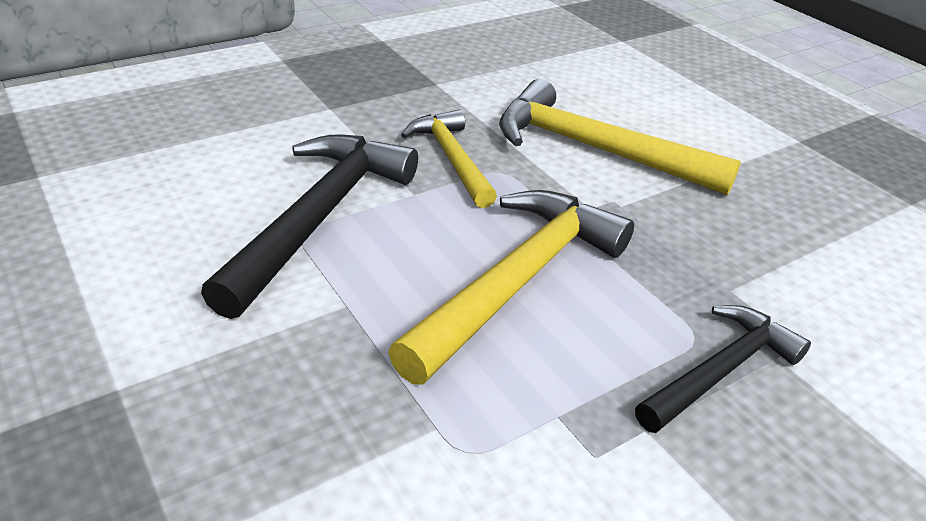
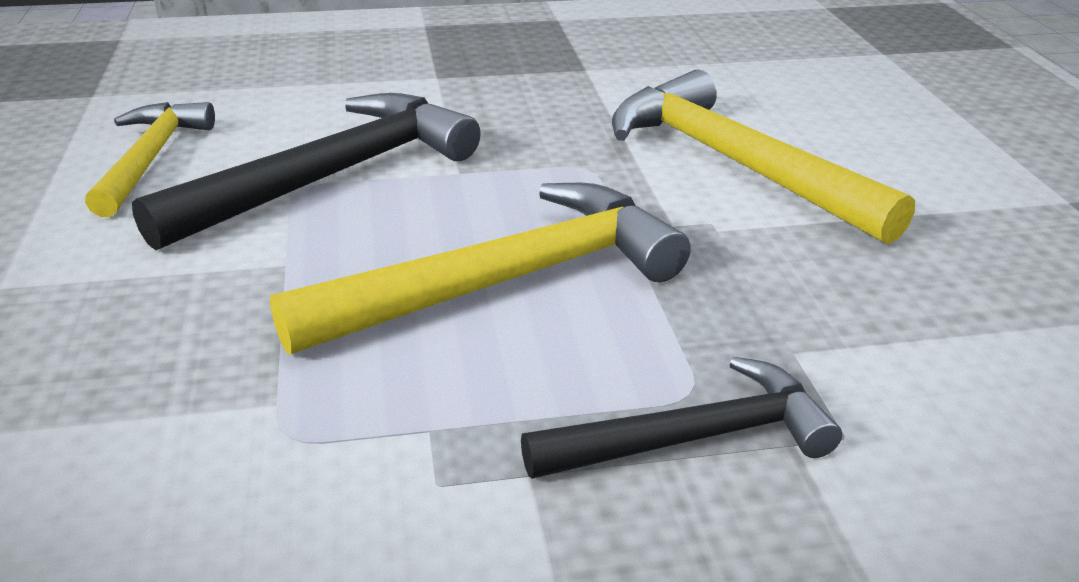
camera: 25 degrees right, 5 degrees down
yellow hammer [401,110,497,208] -> yellow hammer moved to [85,102,215,217]

